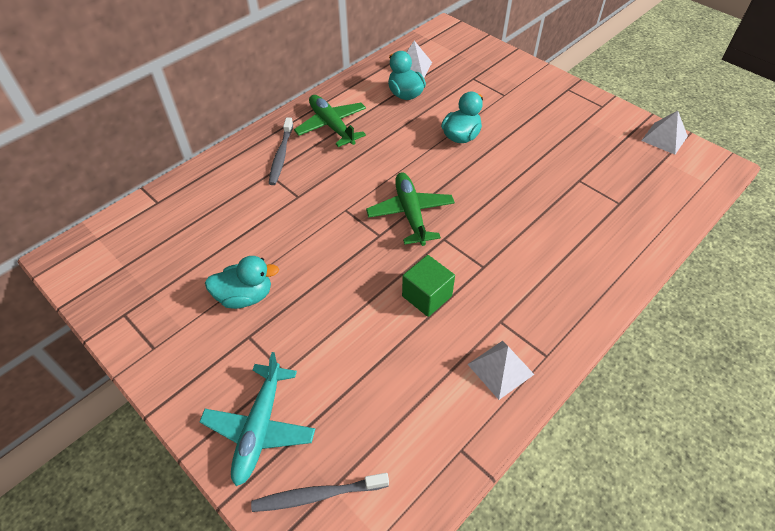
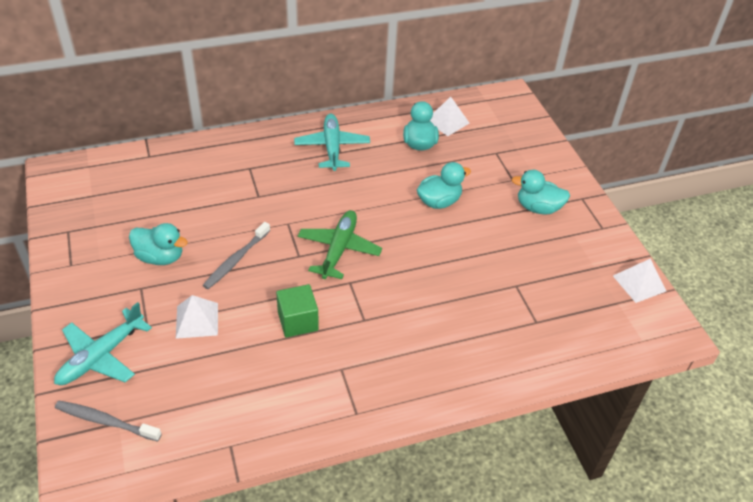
camera: 25 degrees right, 5 degrees down
grey toothbrush [269,117,293,185] -> grey toothbrush moved to [203,222,271,289]
green plane [294,95,366,147] -> turquoise plane [294,114,370,171]
white pyramid [467,341,535,400] -> white pyramid moved to [176,295,218,339]
none -> turquoise duck [511,170,570,215]

